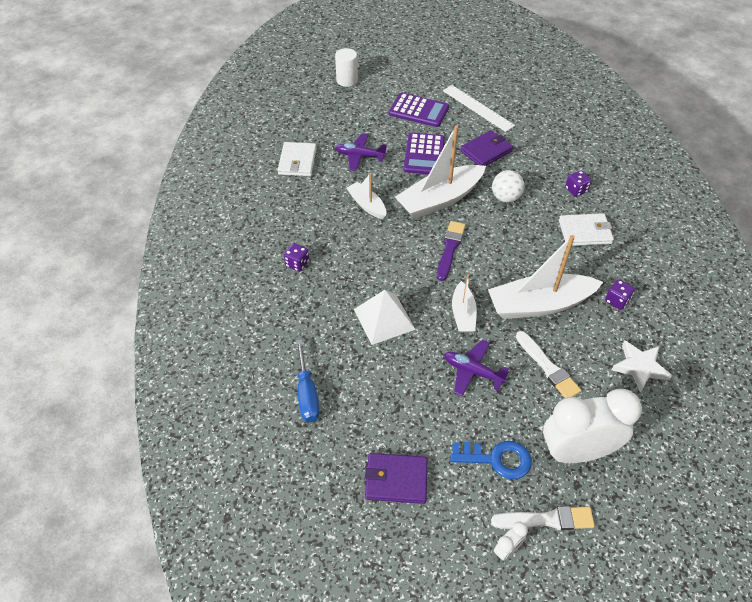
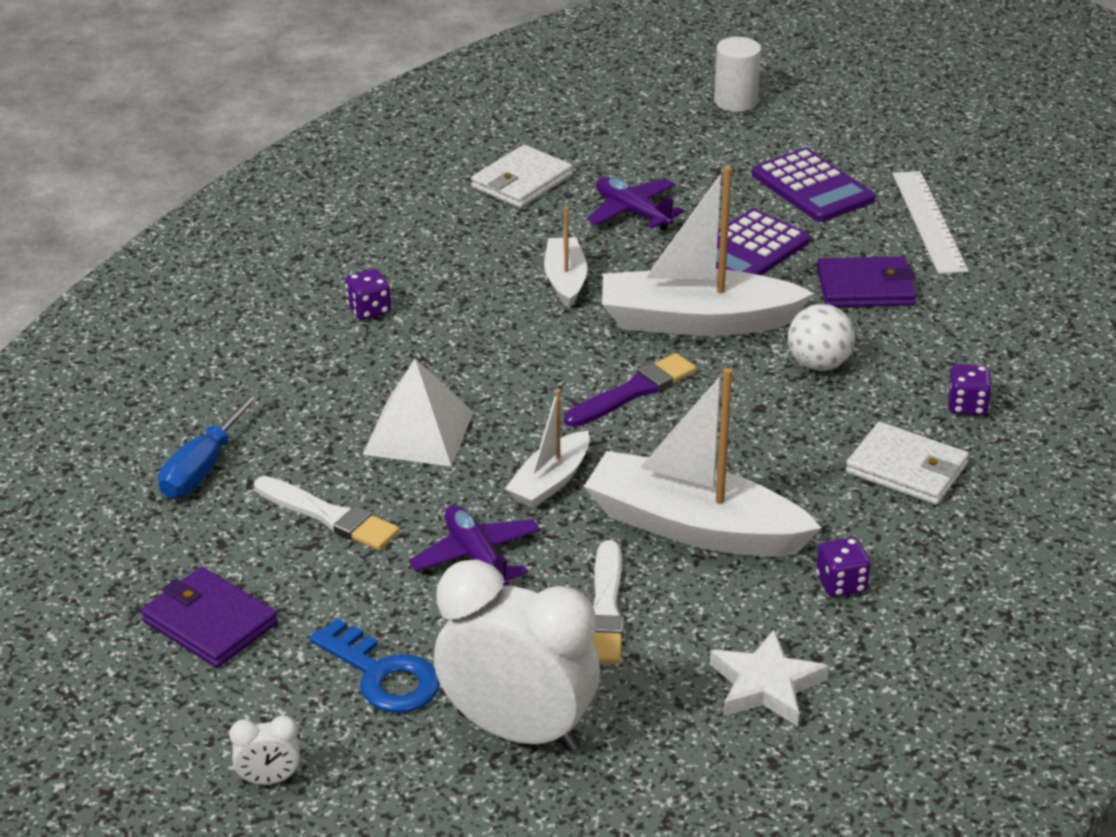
camera: 35 degrees right, 15 degrees down
white brush [491,506,595,530] -> white brush moved to [254,476,399,551]

